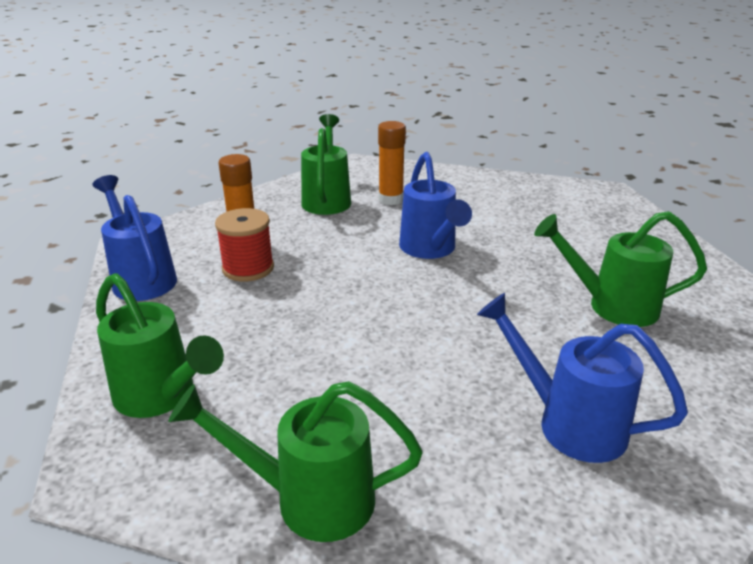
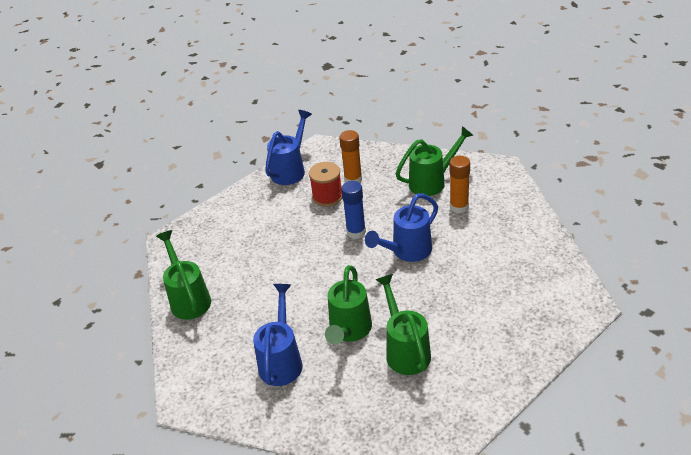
camera: 65 degrees right, 10 degrees up
green watering can [96,273,224,418] -> green watering can moved to [325,265,372,344]
none -> blue glue stick [341,181,366,239]

